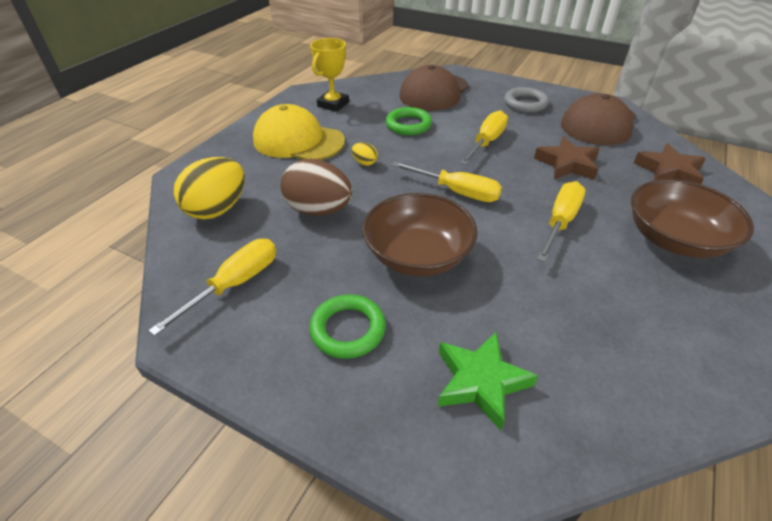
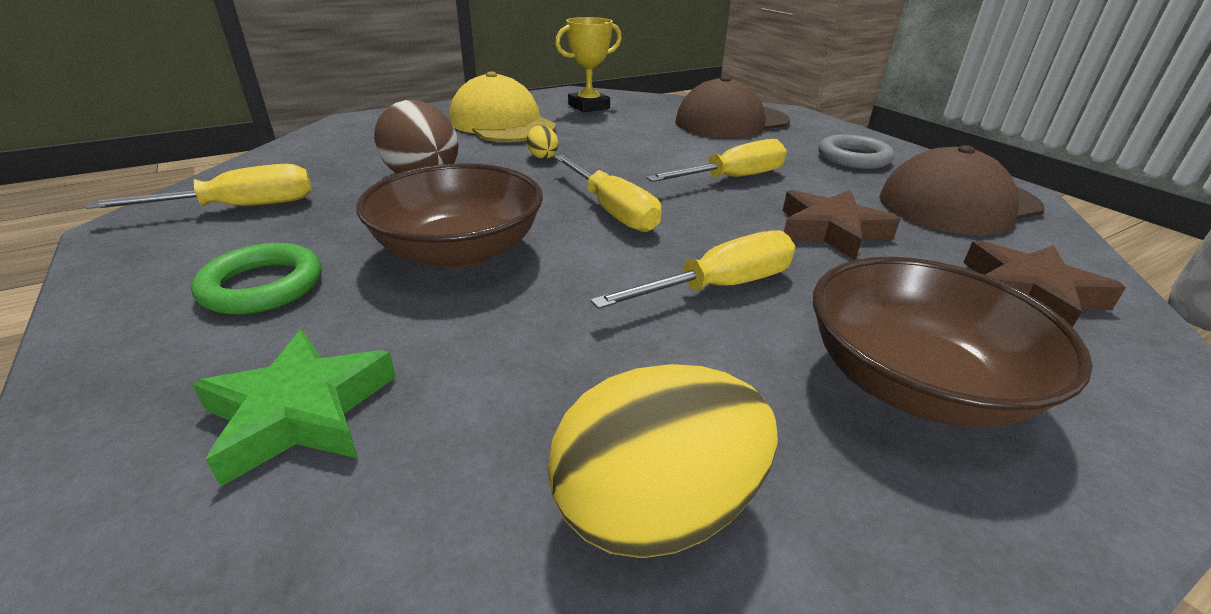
camera: 30 degrees right, 10 degrees down
yellow egg [174,157,245,219] -> yellow egg moved to [548,364,778,558]
green ring [385,107,432,135] -> none

